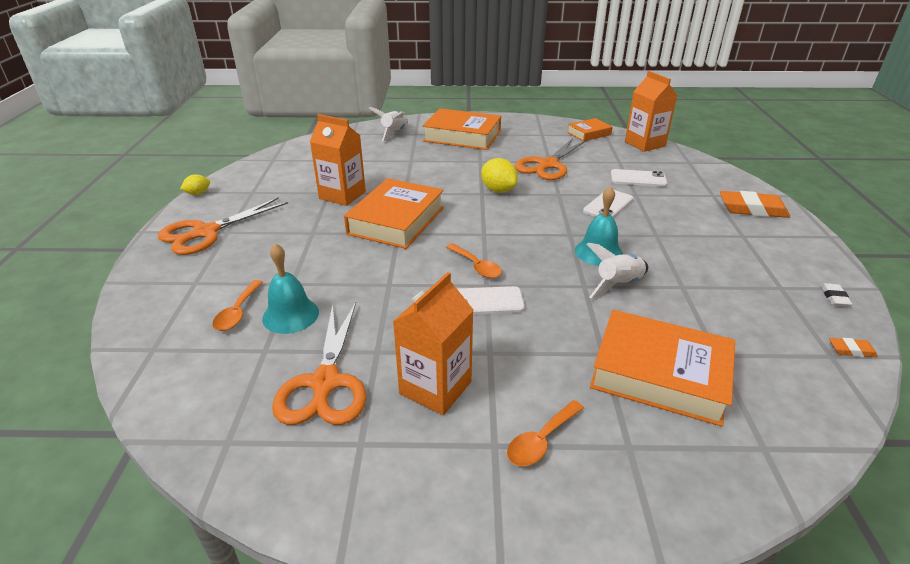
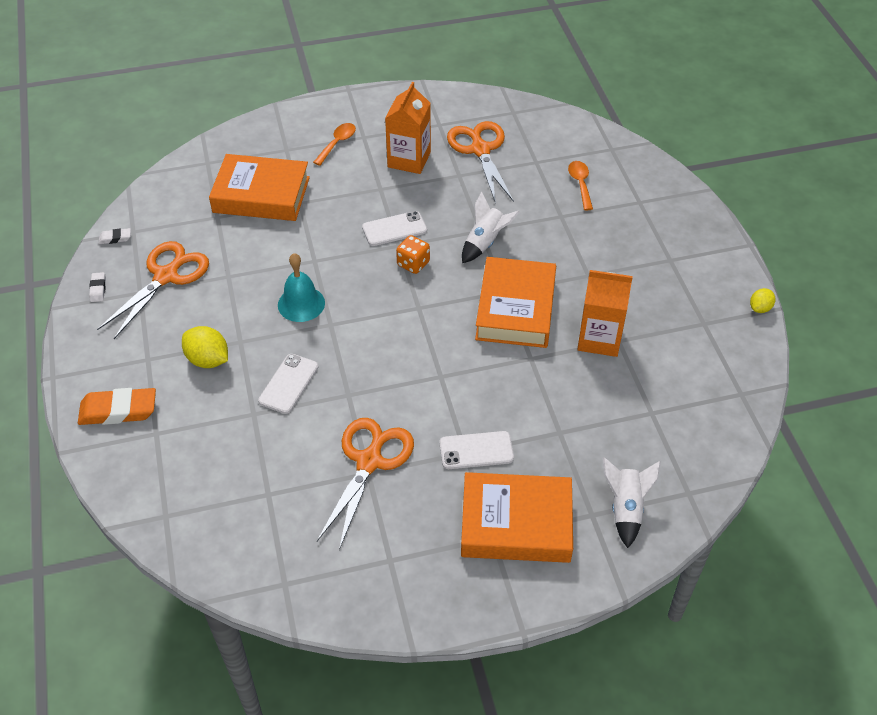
camera: 165 degrees right, 15 degrees up
orange scissors [158,197,288,255] -> orange scissors moved to [97,241,209,339]
turquoise bell [262,243,319,334] -> none
orange spoon [446,243,502,278] -> orange dice [396,235,430,274]
yellow lemon [481,158,518,193] -> yellow lemon moved to [182,326,228,368]
orange book [567,118,613,141] -> none
white rocket [587,243,648,298] -> white rocket moved to [462,192,520,263]
white phone [611,169,668,187] -> white phone moved to [439,431,514,469]
orange carton [625,71,677,152] -> none
orange eraser [829,338,878,357] -> white eraser [99,228,131,244]

